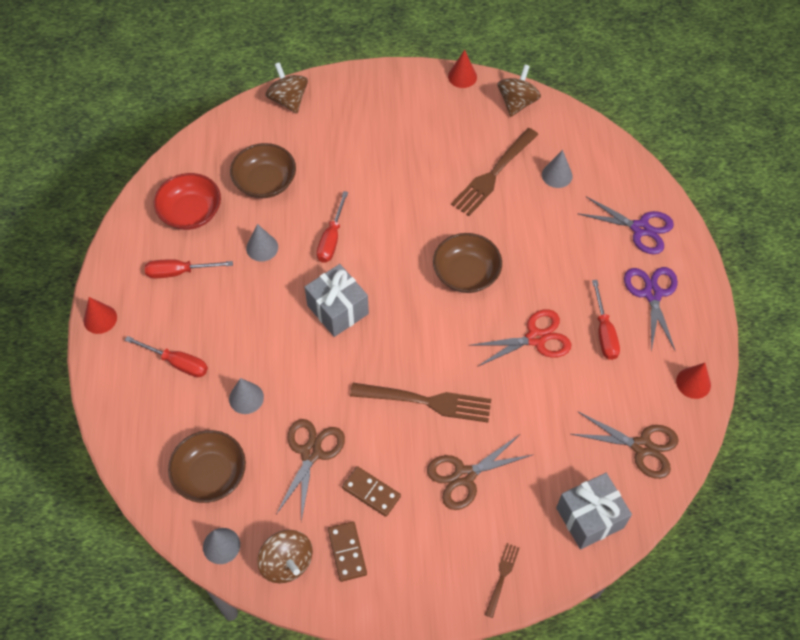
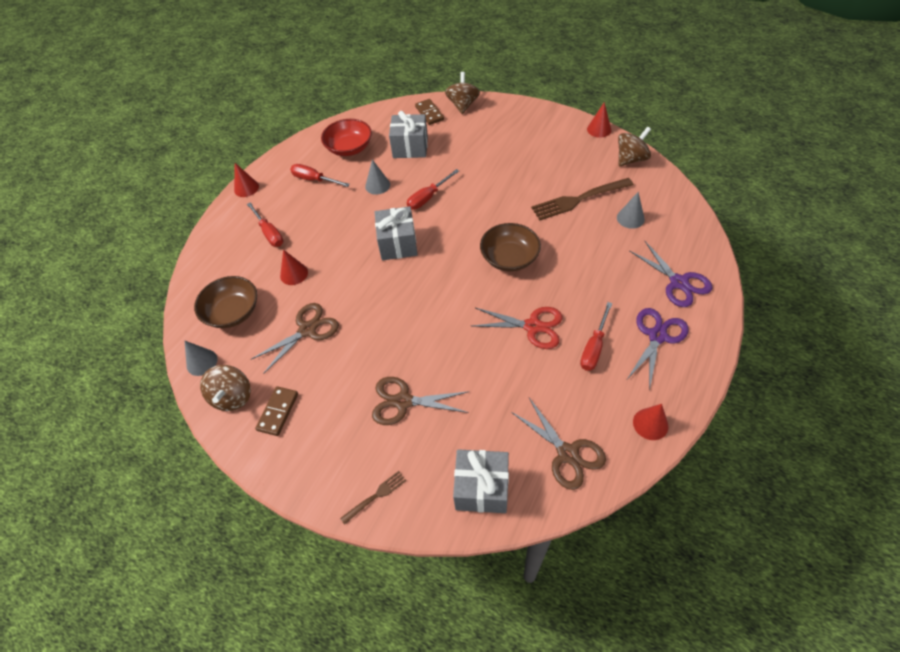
camera: 35 degrees right, 5 degrees down
grey cone [229,378,264,414] -> red cone [280,249,308,285]
brown bowl [230,143,296,198] -> grey gift [389,111,428,158]
brown domino [342,466,401,517] -> brown domino moved to [415,99,444,125]
brown fork [350,383,491,423] -> none

